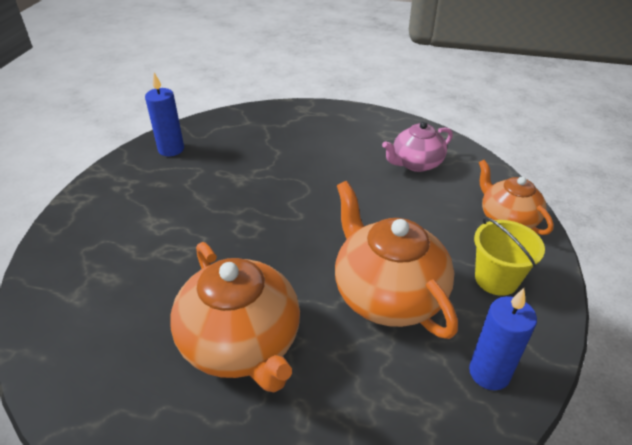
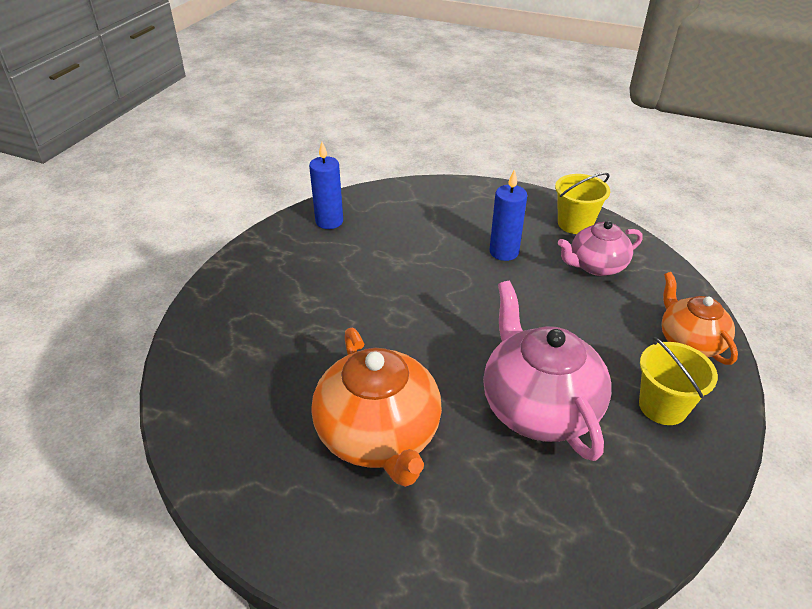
camera: 10 degrees right, 0 degrees up
orange teapot [335,181,458,339] -> pink teapot [483,281,611,461]
blue candle [469,288,537,390] -> blue candle moved to [489,169,527,261]
none -> yellow bucket [555,173,610,234]

